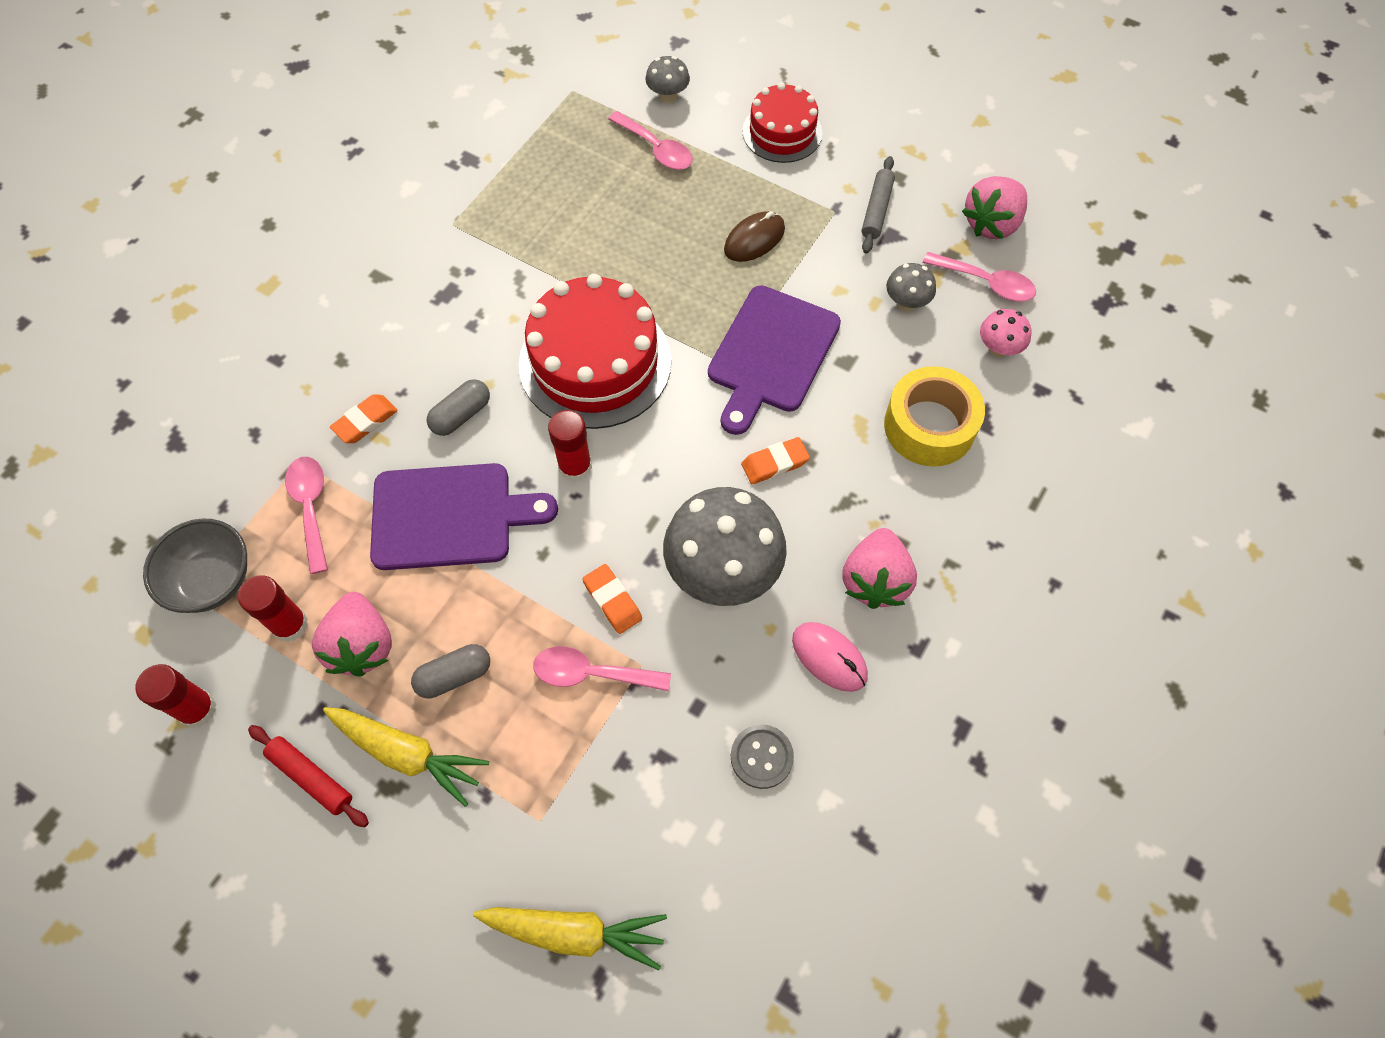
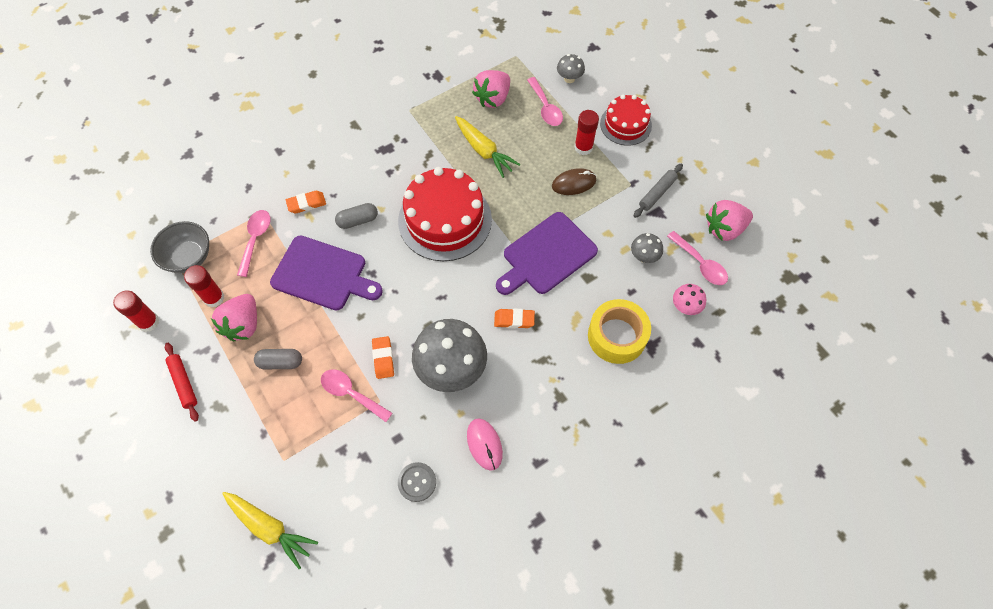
camera: 25 degrees right, 0 degrees up
yellow carrot [323,707,489,807] -> yellow carrot moved to [455,116,521,178]
red glue stick [548,410,592,482] -> red glue stick moved to [574,110,599,155]
pink strawberry [842,528,917,609] -> pink strawberry moved to [472,70,510,108]

